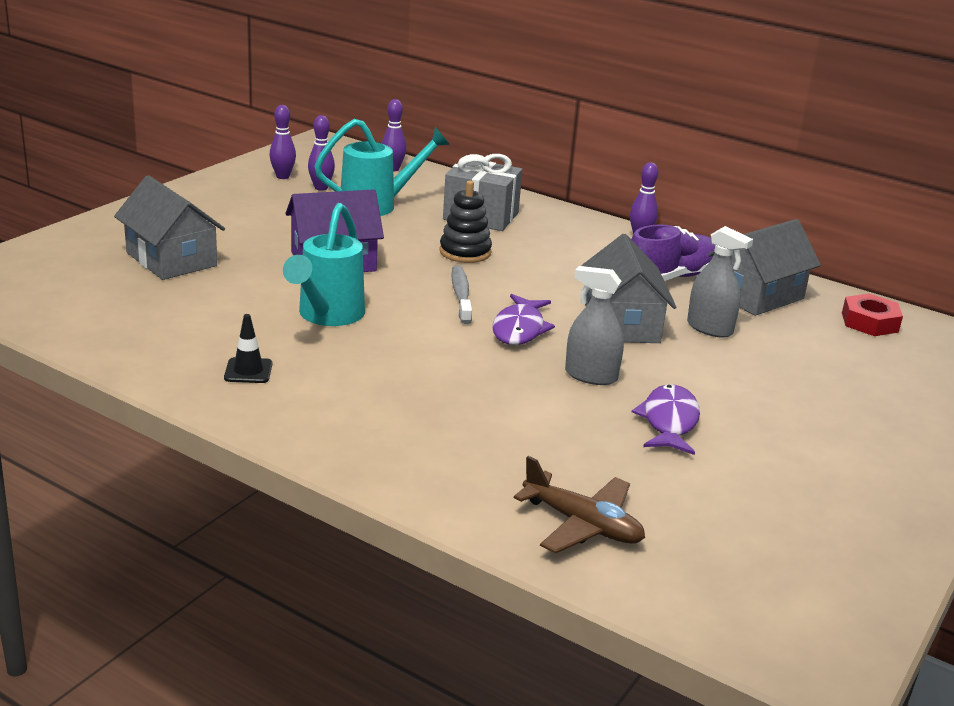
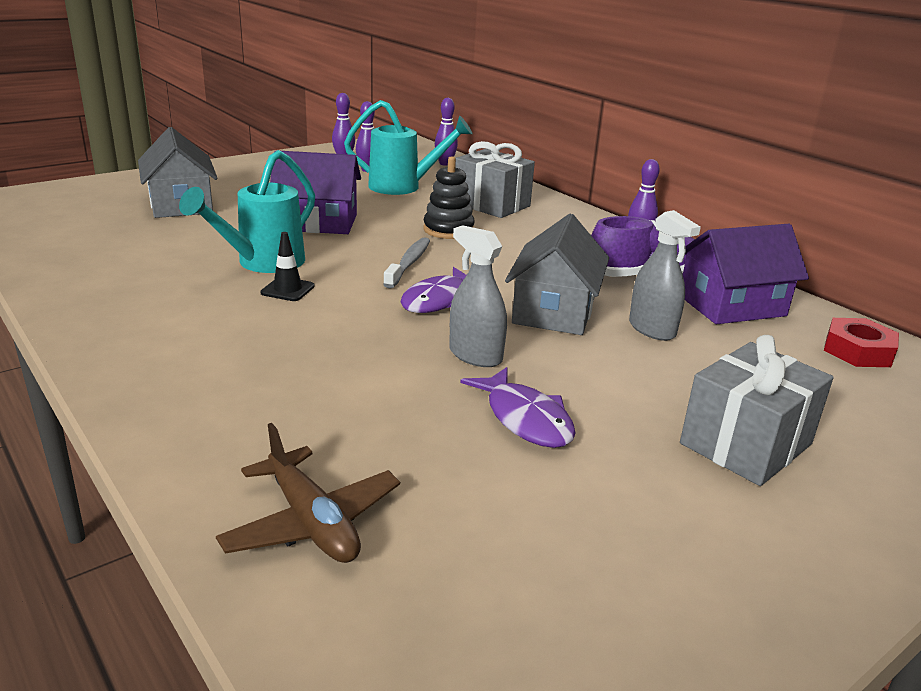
camera: 20 degrees right, 0 degrees up
black traffic cone [224,314,272,383] -> black traffic cone moved to [260,232,315,301]
purple fish [632,384,700,455] -> purple fish turned 120 degrees clockwise [460,367,576,448]
grey house [708,219,821,316] -> purple house [678,224,809,324]
none -> grey gift [680,335,834,486]

